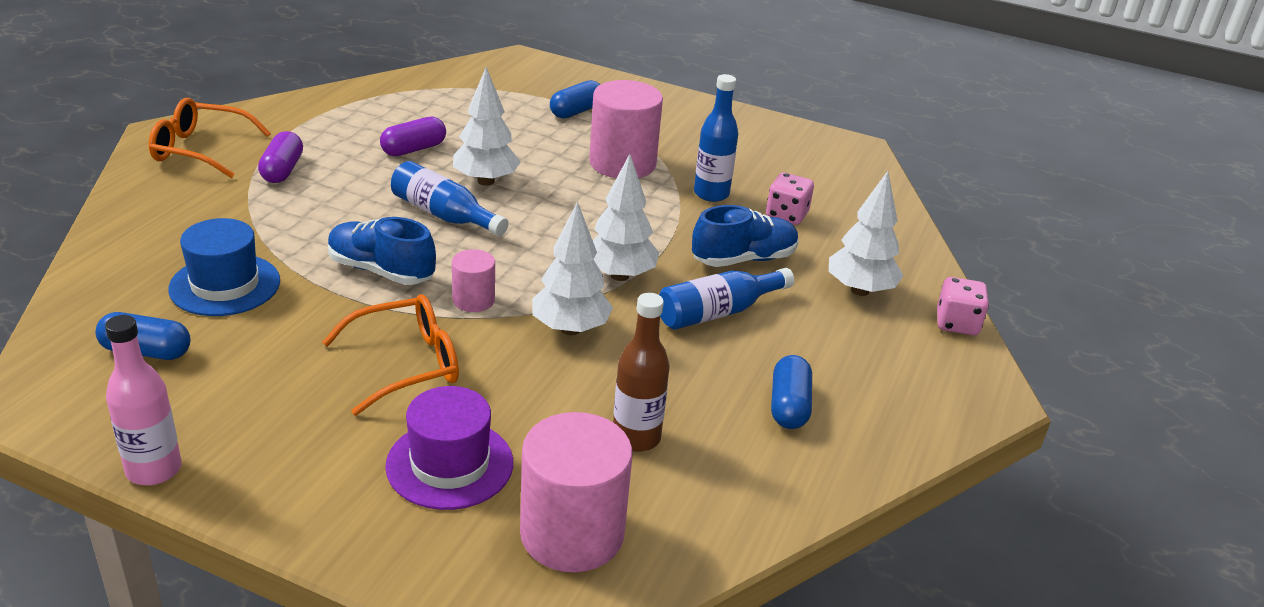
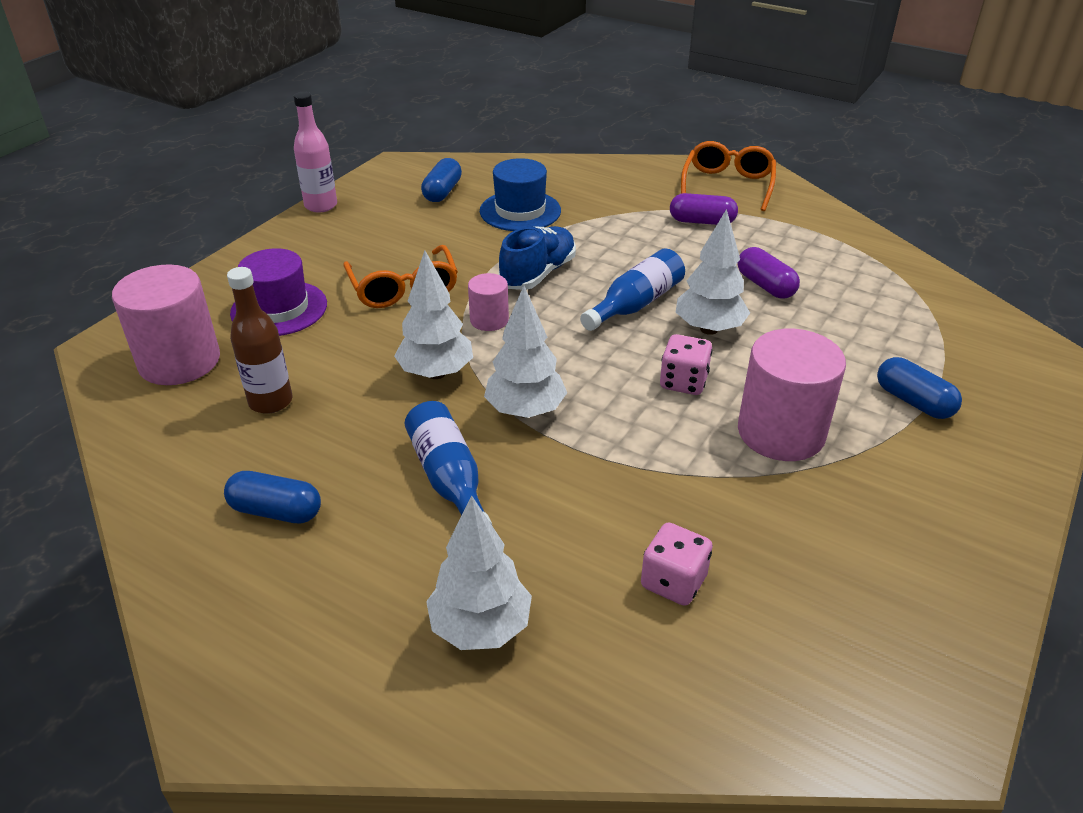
camera: 100 degrees right, 5 degrees up
blue shoe [692,205,799,267] -> none
blue bottle [694,74,738,202] -> none
pink dice [937,277,989,335] -> pink dice moved to [660,334,712,395]

